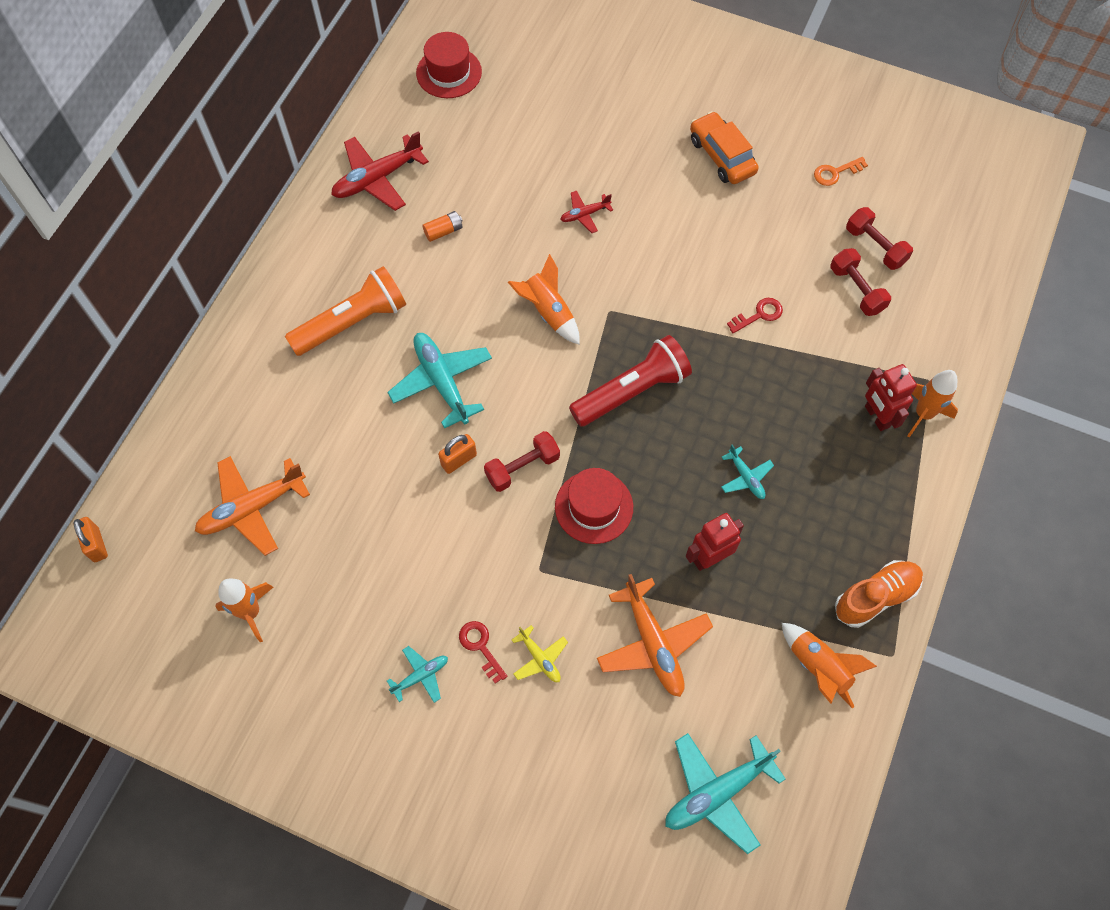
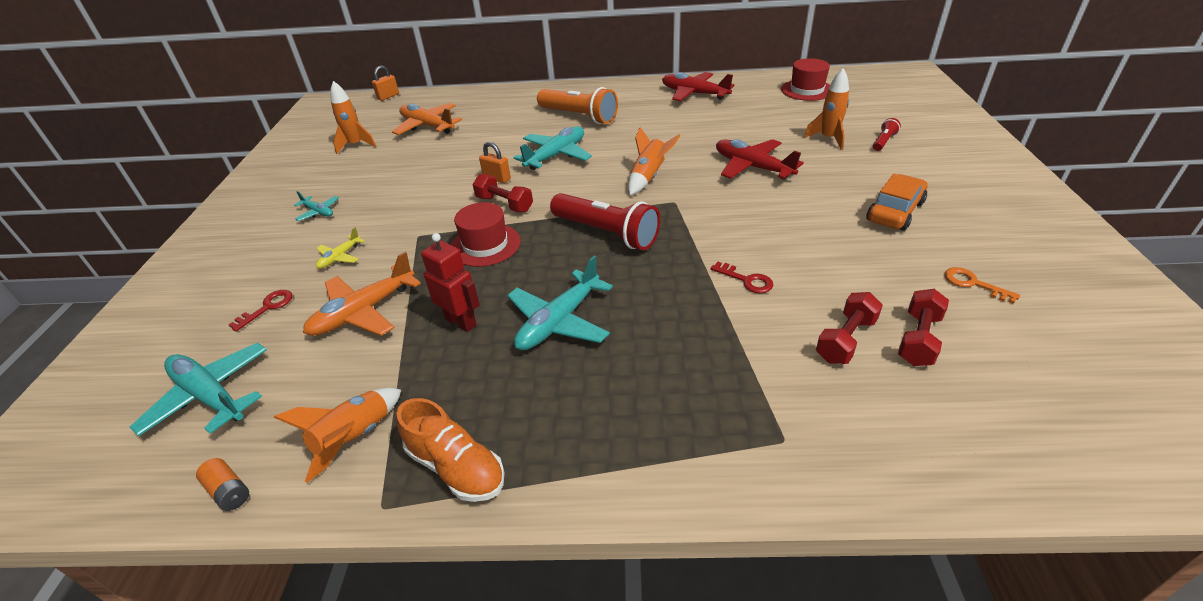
camera: 70 degrees right, 25 degrees down
orange battery [422,211,463,242] -> orange battery moved to [196,458,249,511]
red key [459,621,507,684] -> red key moved to [229,290,293,332]
red plane [560,191,613,233] -> red plane [716,139,804,179], size x1.92
turquoise plane [721,445,774,499] -> turquoise plane [507,255,613,350], size x1.92
red robot [865,364,917,431] -> none
orange rocket [907,370,958,437] -> orange rocket moved to [804,68,849,150]
none -> red flashlight [873,118,901,151]

